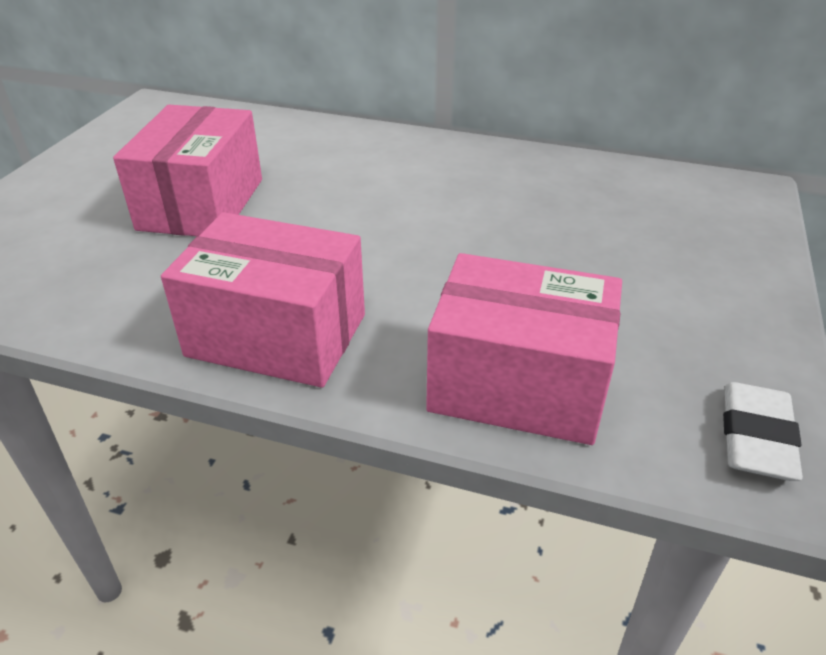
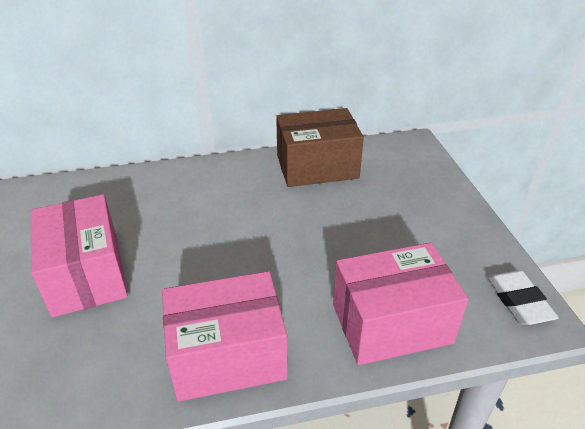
camera: 30 degrees left, 0 degrees up
none -> brown box [276,108,364,187]

